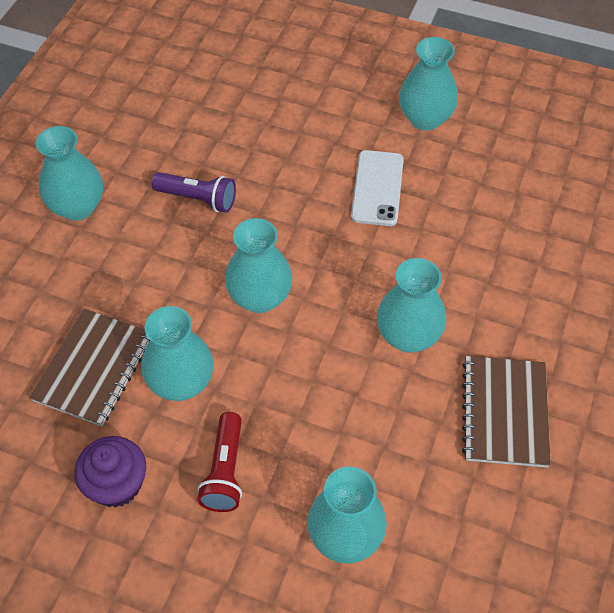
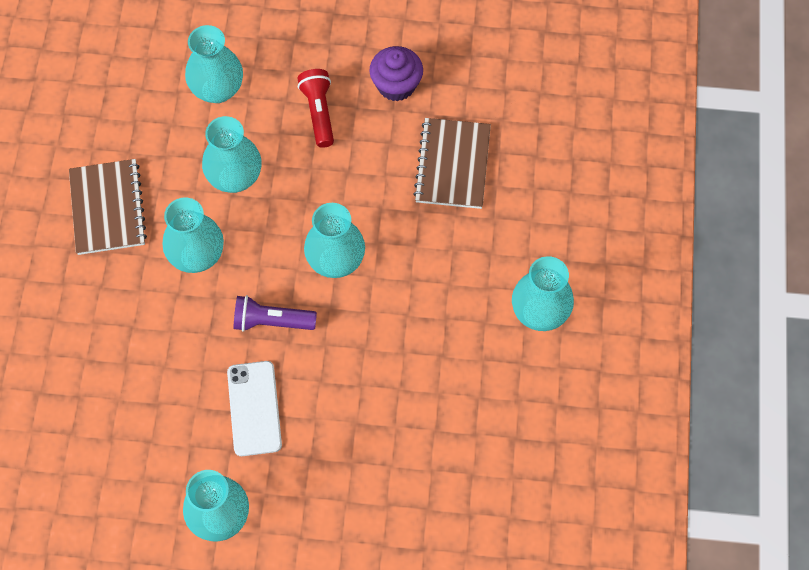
camera: 165 degrees right, 10 degrees up
turquoise vase [141,306,213,401] -> turquoise vase moved to [202,116,262,193]
purple flashlight [152,172,236,213] -> purple flashlight moved to [234,295,317,332]

